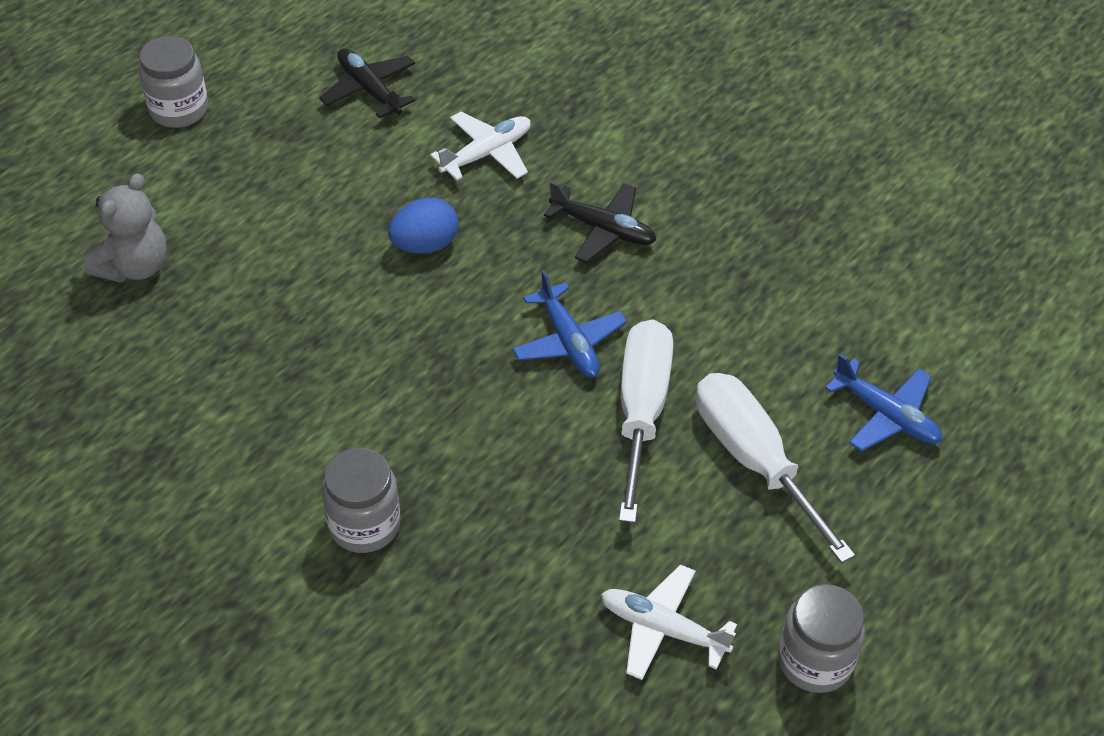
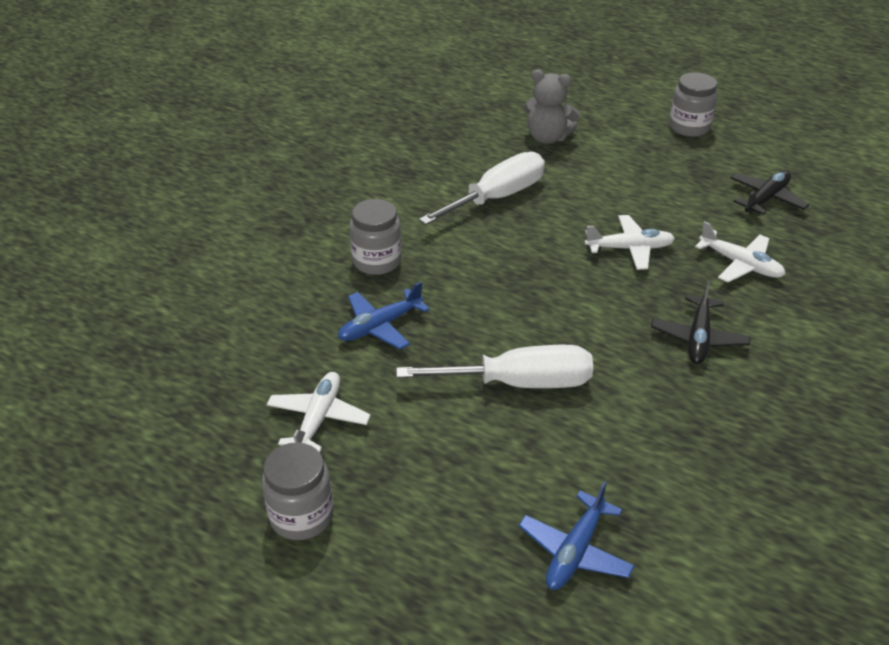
camera: 80 degrees right, 10 degrees down
blue egg [388,198,458,254] -> white plane [585,215,675,270]
blue plane [512,270,627,378] -> blue plane moved to [338,282,430,349]
white screwdriver [696,373,855,563] -> white screwdriver moved to [419,152,545,225]

